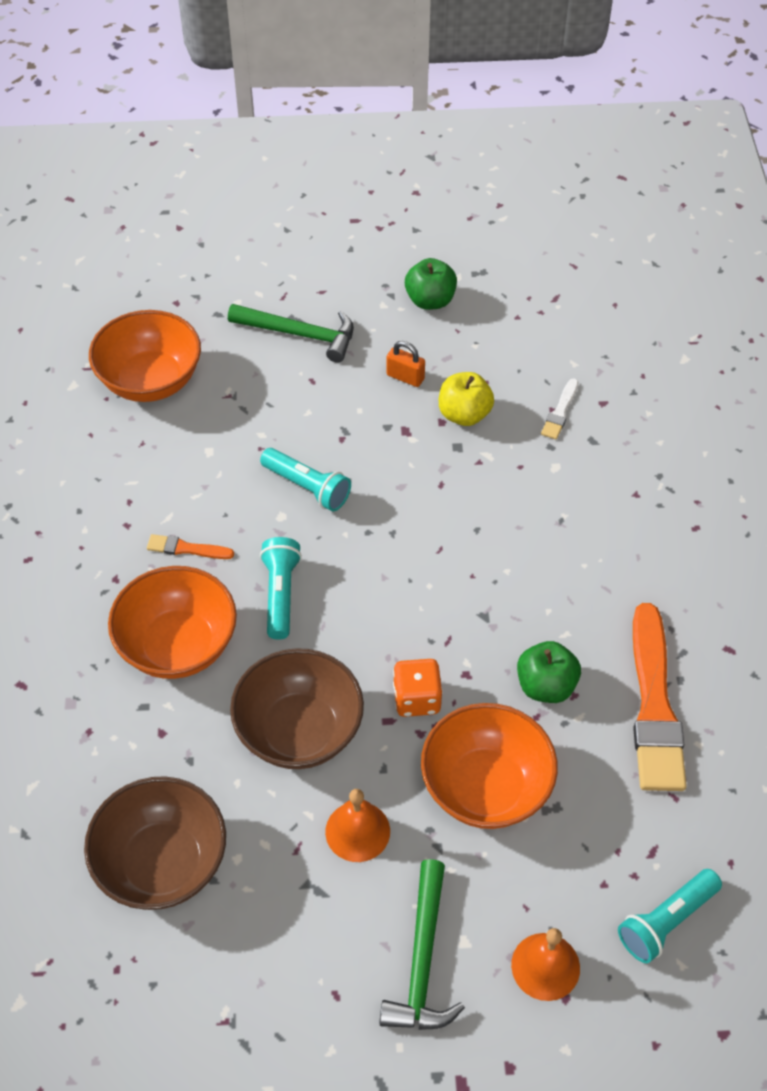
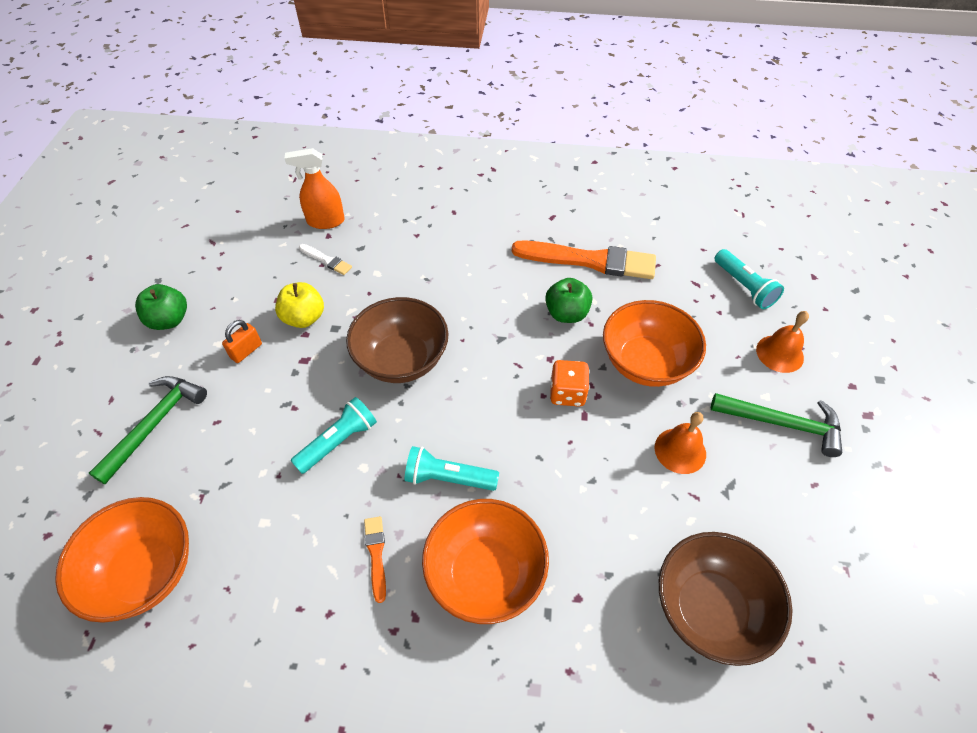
camera: 80 degrees left, 0 degrees up
orange brush [147,534,234,559] -> orange brush turned 150 degrees clockwise [364,516,386,603]
brown bowl [230,648,364,769] -> brown bowl moved to [346,297,449,383]
none -> orange spray bottle [284,148,345,229]

